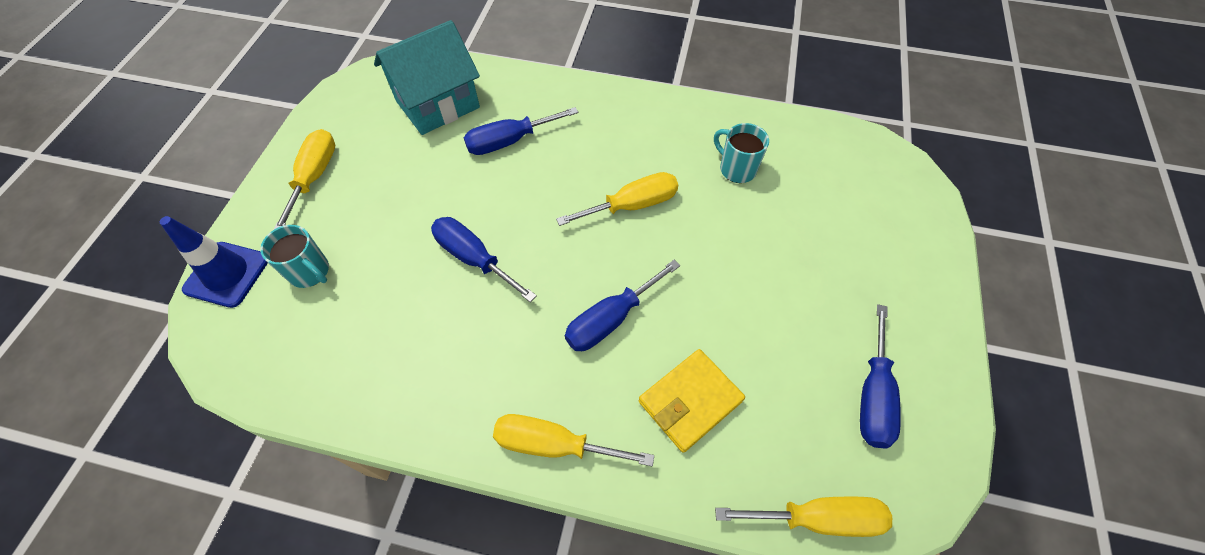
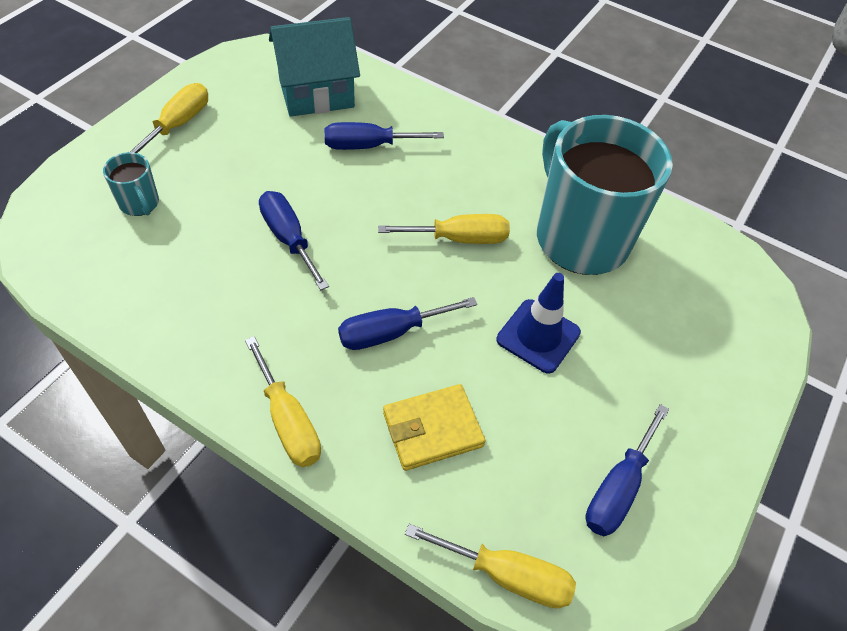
camera: 15 degrees right, 5 degrees down
blue traffic cone [160,216,268,308] -> blue traffic cone moved to [496,273,581,374]
yellow screwdriver [493,414,654,466] -> yellow screwdriver turned 150 degrees counterclockwise [245,336,321,467]
turquoise mug [714,123,769,183] -> turquoise mug [537,115,673,275], size x2.44

